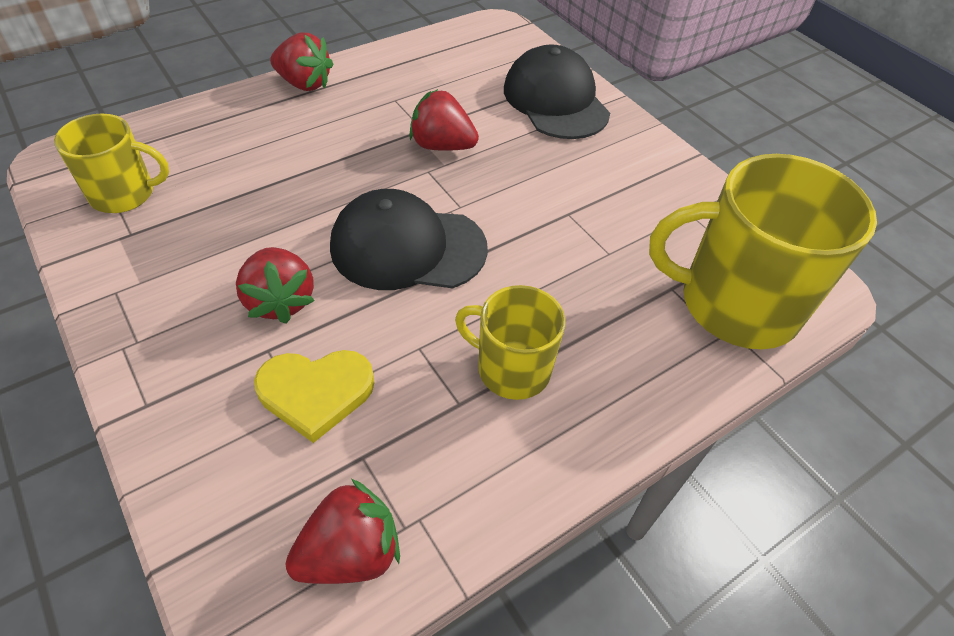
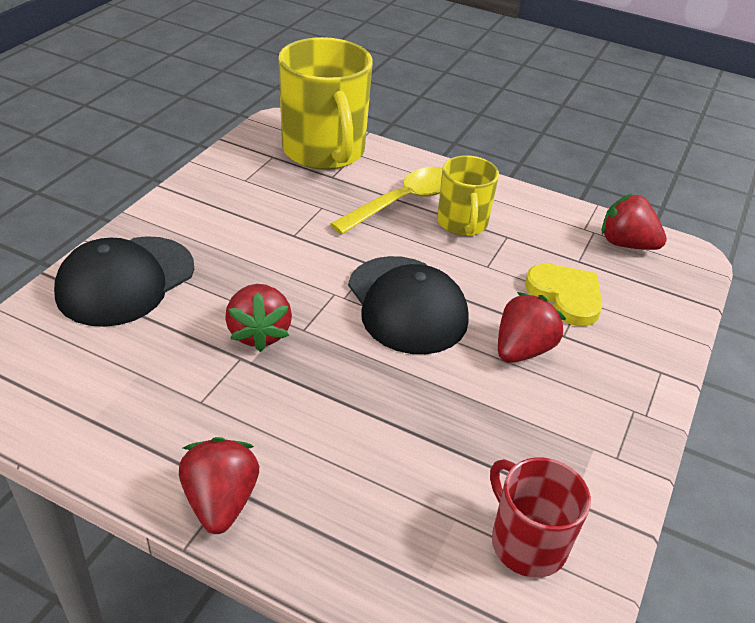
camera: 120 degrees left, 10 degrees down
yellow mug [54,114,169,213] -> red mug [490,457,591,578]
none -> yellow spoon [330,167,443,234]

